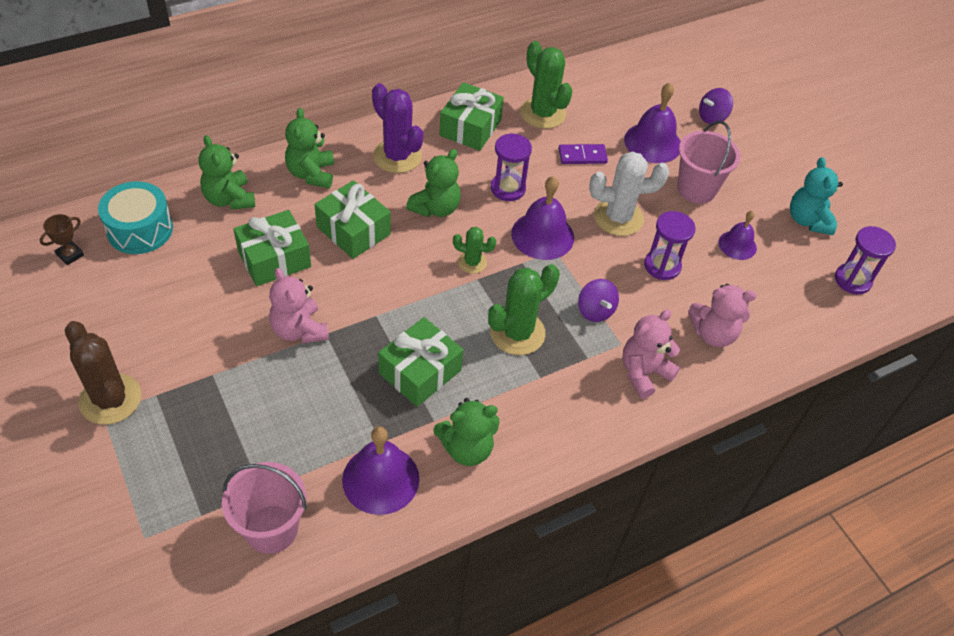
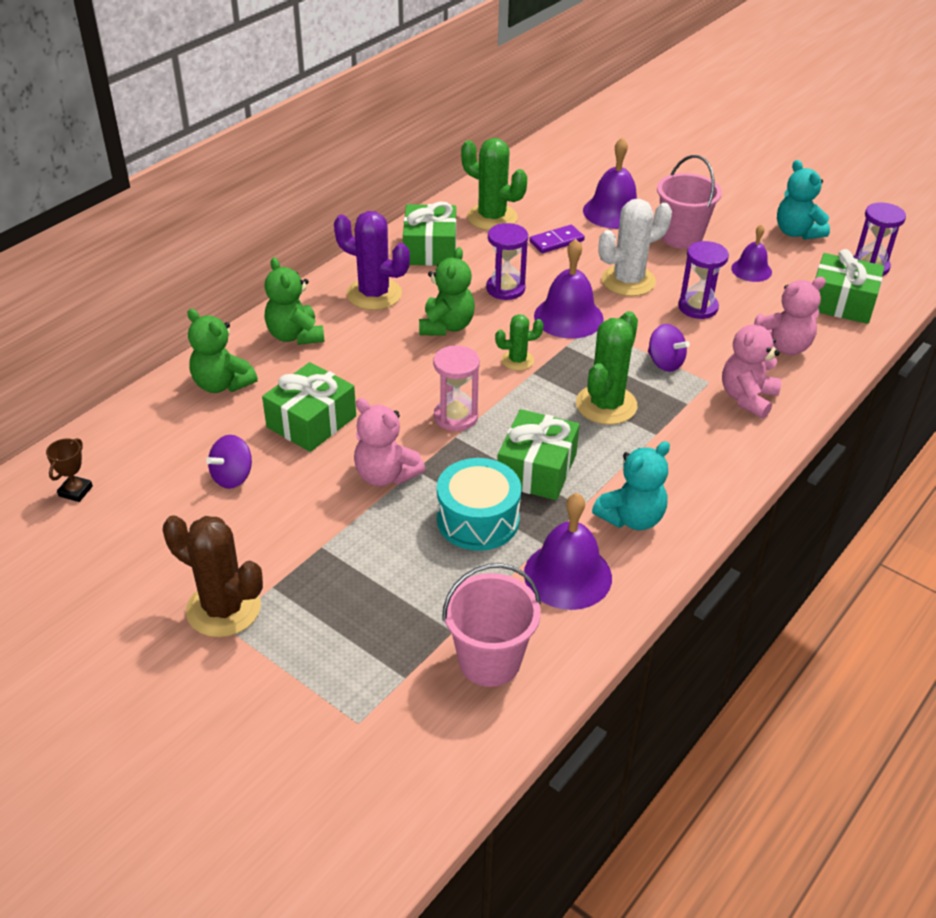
camera: 20 degrees left, 10 degrees down
turquoise drum [98,181,173,254] -> turquoise drum moved to [437,458,521,551]
green gift [314,180,391,259] -> green gift moved to [815,249,885,324]
green teddy bear [433,398,500,466] -> turquoise teddy bear [592,441,670,530]
purple spinning top [699,88,733,124] -> purple spinning top moved to [206,435,252,489]
none -> pink hourglass [433,345,480,431]

